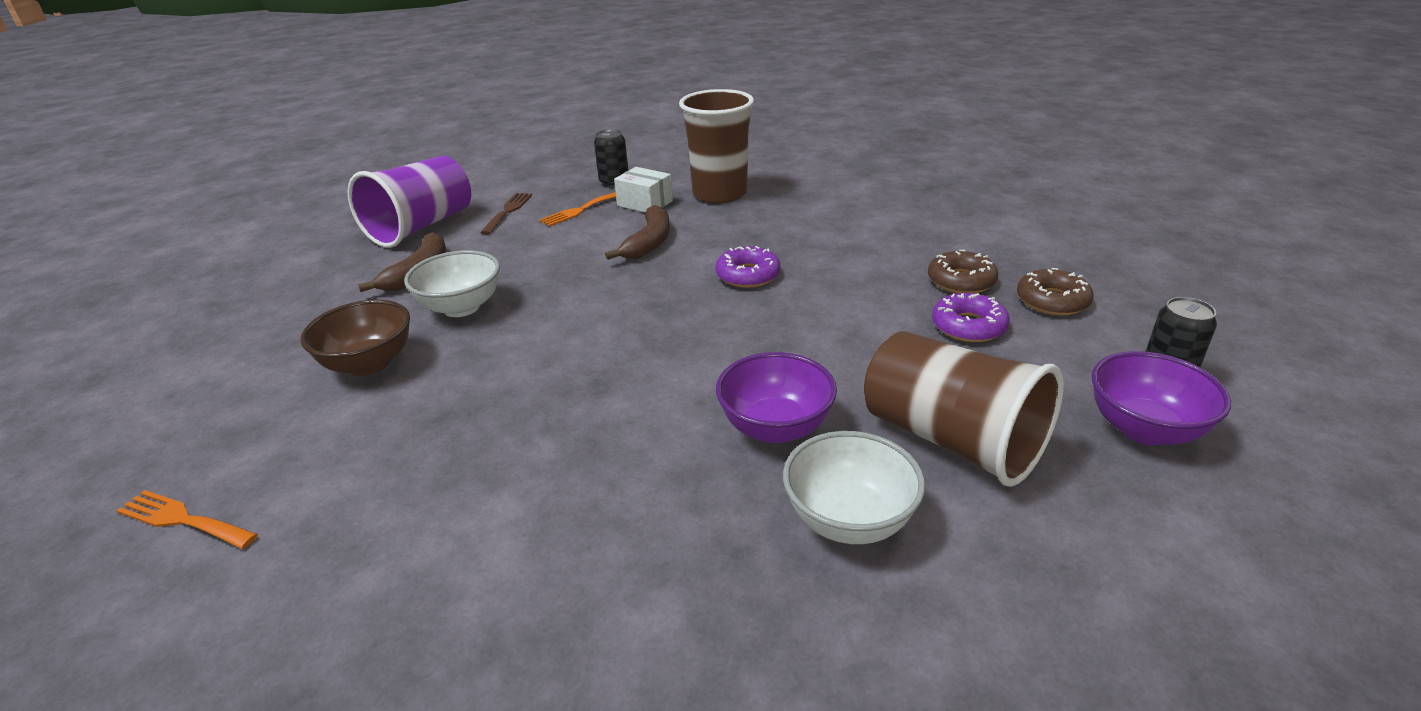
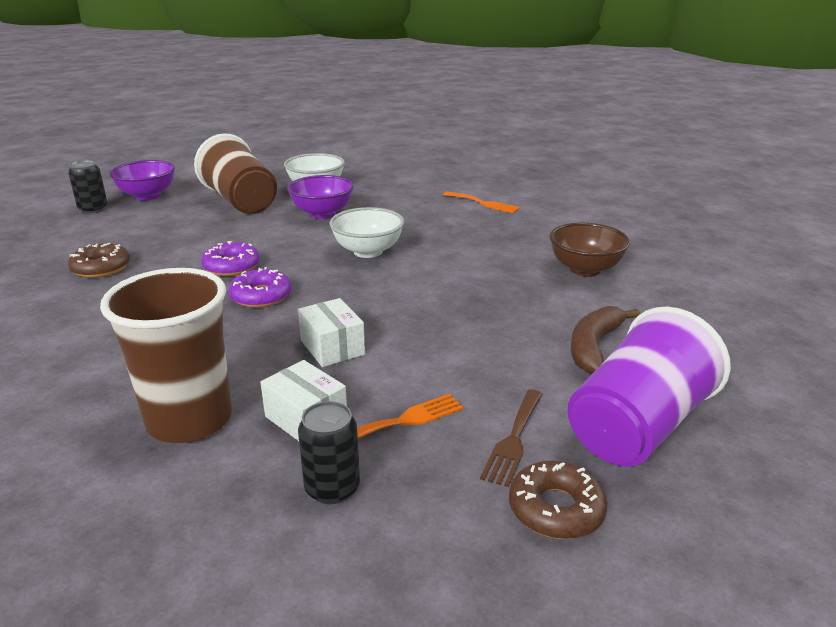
camera: 170 degrees left, 5 degrees down
orange fork [116,490,258,549] -> orange fork moved to [443,191,520,213]
white bowl [404,250,500,317] -> white bowl moved to [330,207,404,258]
brown banana [605,205,670,260] -> white box [298,298,365,367]
purple donut [932,293,1010,342] -> purple donut moved to [201,241,260,276]
brown donut [1017,268,1094,316] -> brown donut moved to [509,461,608,539]

